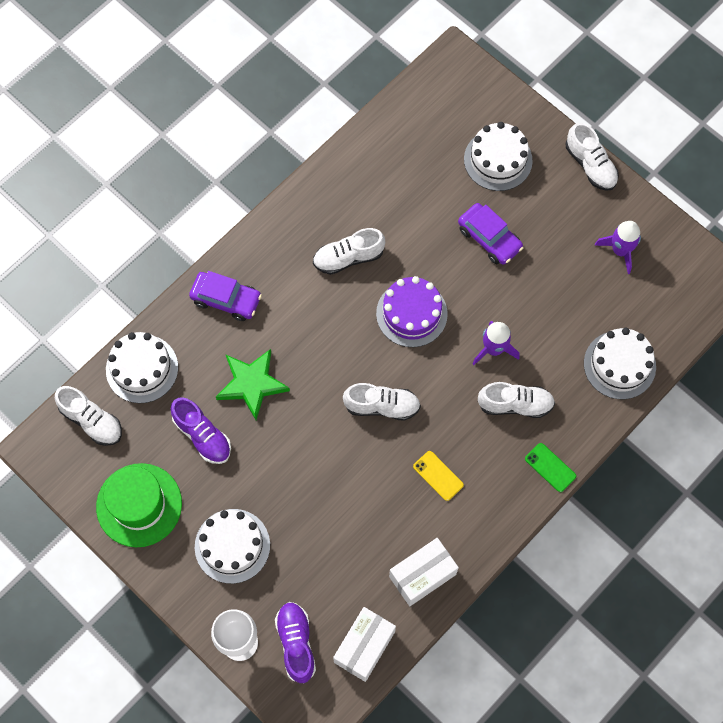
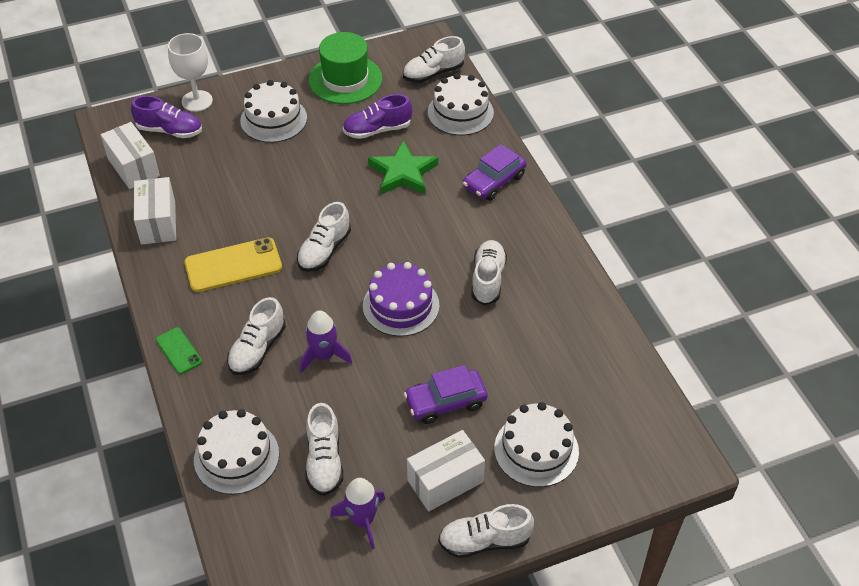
camera: 115 degrees right, 20 degrees down
yellow phone [413,451,464,501] -> yellow phone [184,237,282,292], size x1.81
green phone [525,443,576,492] -> green phone turned 75 degrees clockwise [156,327,202,374]
none -> white shoe [305,403,343,496]
none -> white box [407,430,485,511]

